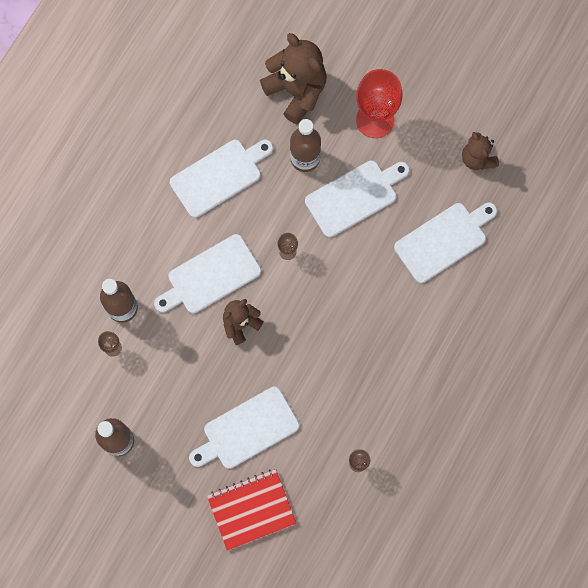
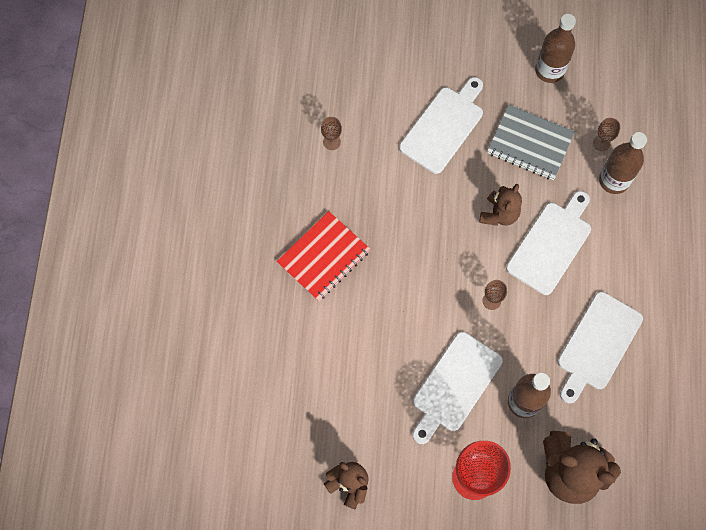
camera: 155 degrees right, 5 degrees down
red notebook [207,469,297,551] -> red notebook moved to [276,211,370,301]
white cutting board [394,203,497,283] -> none
none -> grey notebook [487,104,575,180]

